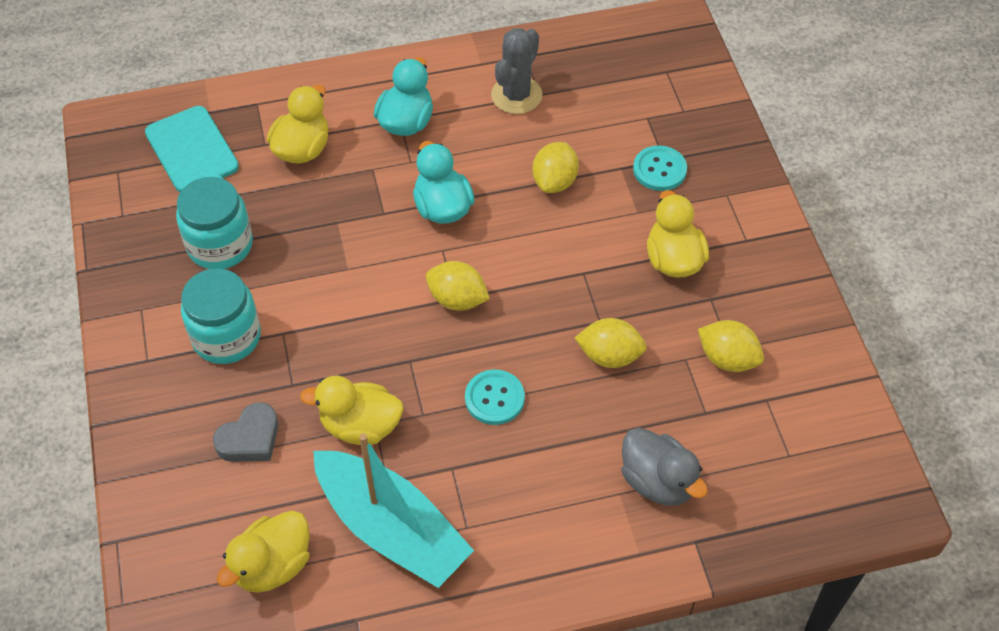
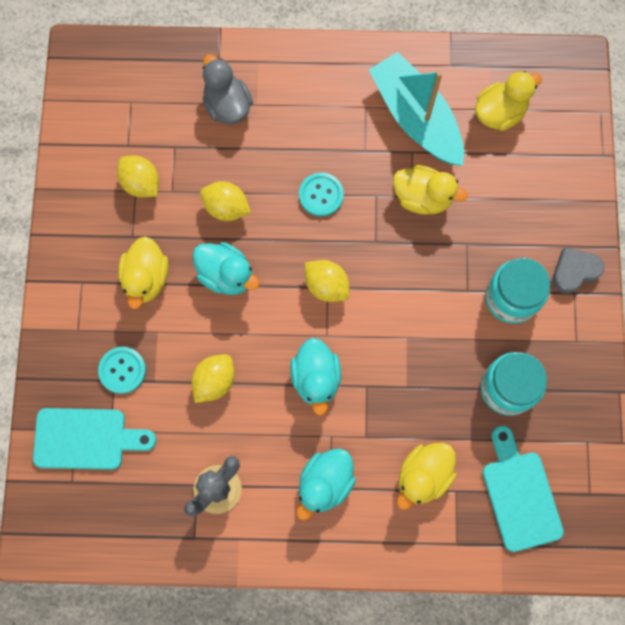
camera: 165 degrees left, 20 degrees up
grey heart [213,402,278,462] -> grey heart moved to [552,247,604,294]
none -> turquoise cutting board [33,408,156,470]
none -> turquoise duck [192,242,259,295]

